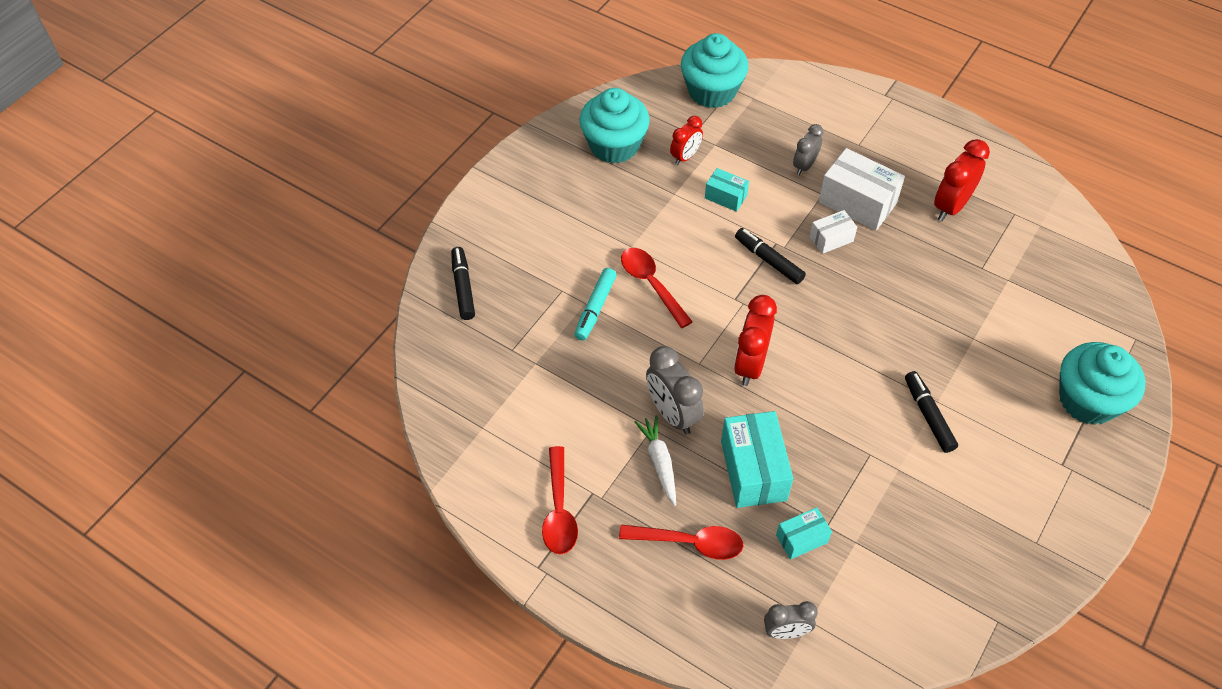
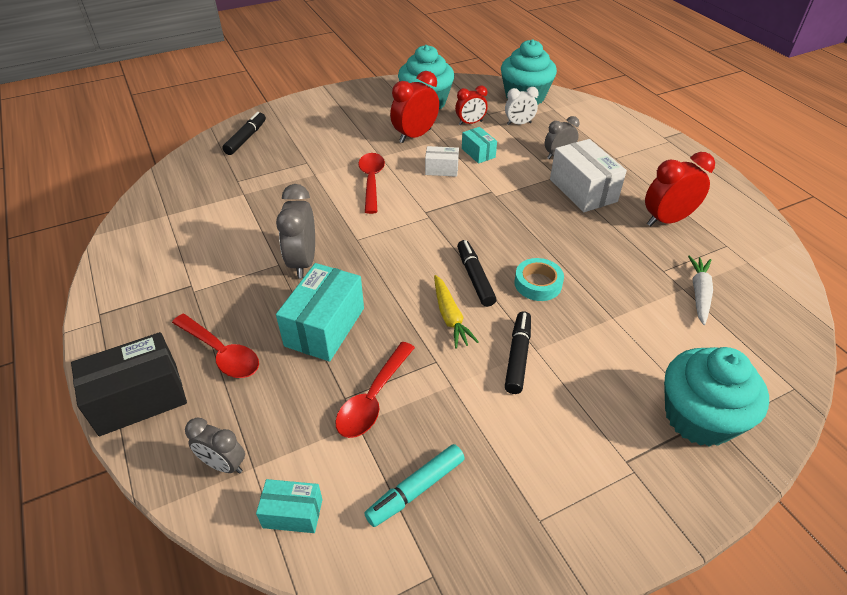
camera: 30 degrees right, 10 degrees down
red spoon [542,446,578,554] -> red spoon moved to [335,342,415,438]
turquoise marker [574,268,617,341] -> turquoise marker moved to [364,444,465,527]
white carrot [634,415,676,506] -> white carrot moved to [688,256,713,325]
red clock [734,295,777,386] -> red clock moved to [390,71,439,143]
black marker [735,228,806,284] -> black marker moved to [457,240,496,307]
turquoise box [776,507,832,560] -> turquoise box moved to [256,479,323,533]
white box [810,210,857,254] -> white box moved to [425,146,459,177]
none -> black box [71,332,187,436]
none -> yellow carrot [434,275,479,349]
none -> white clock [505,87,539,125]
none -> turquoise tape [514,258,564,301]

